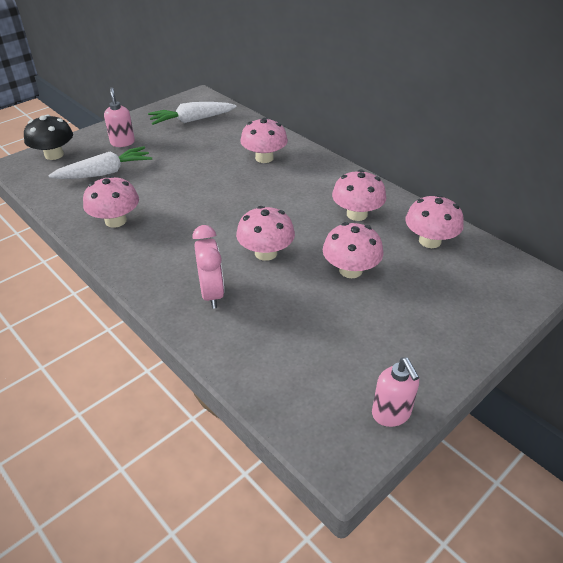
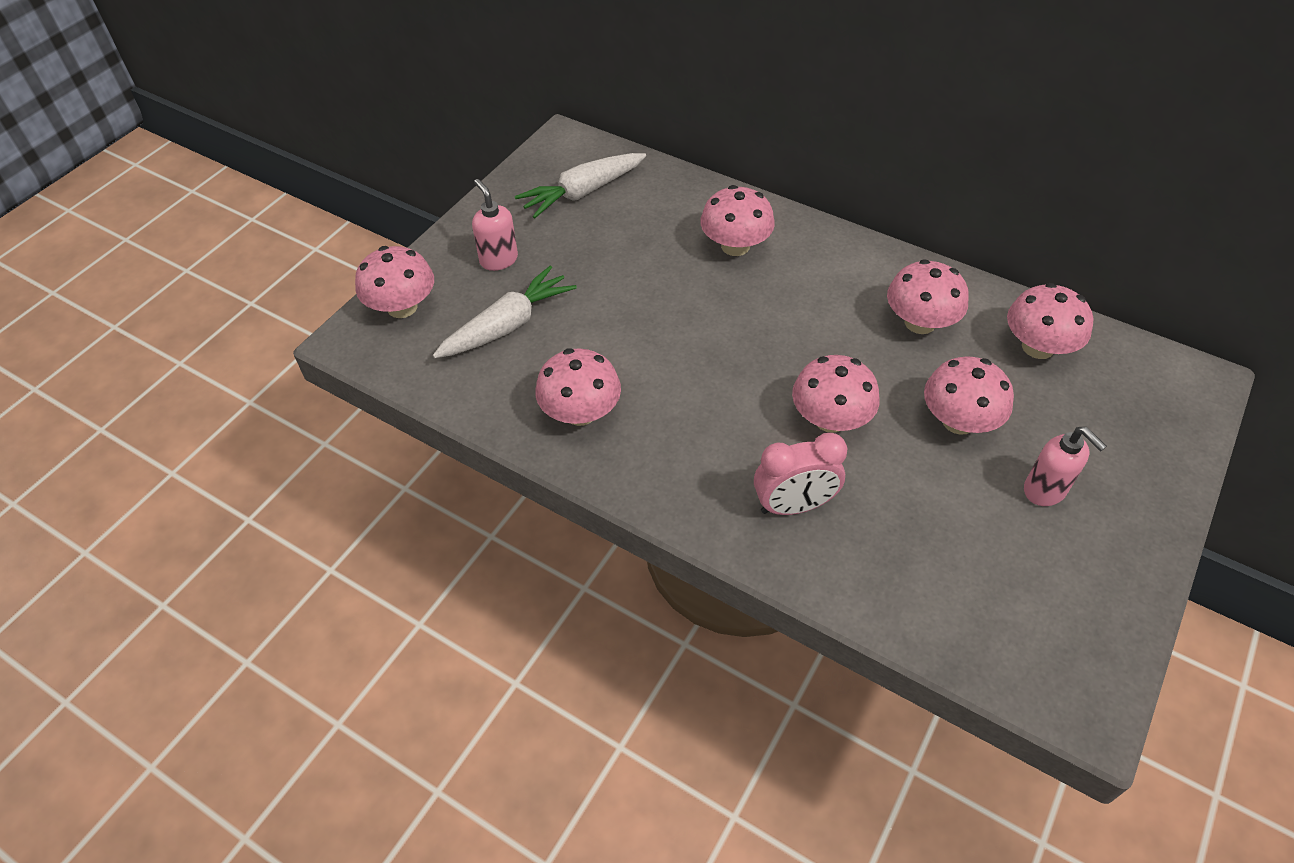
camera: 15 degrees left, 10 degrees up
black mushroom [24,115,73,160] -> pink mushroom [355,246,434,318]
pink clock [192,225,224,309] -> pink clock turned 105 degrees clockwise [754,433,848,515]
pink soap dispenser [372,357,419,427] -> pink soap dispenser moved to [1024,427,1107,506]

